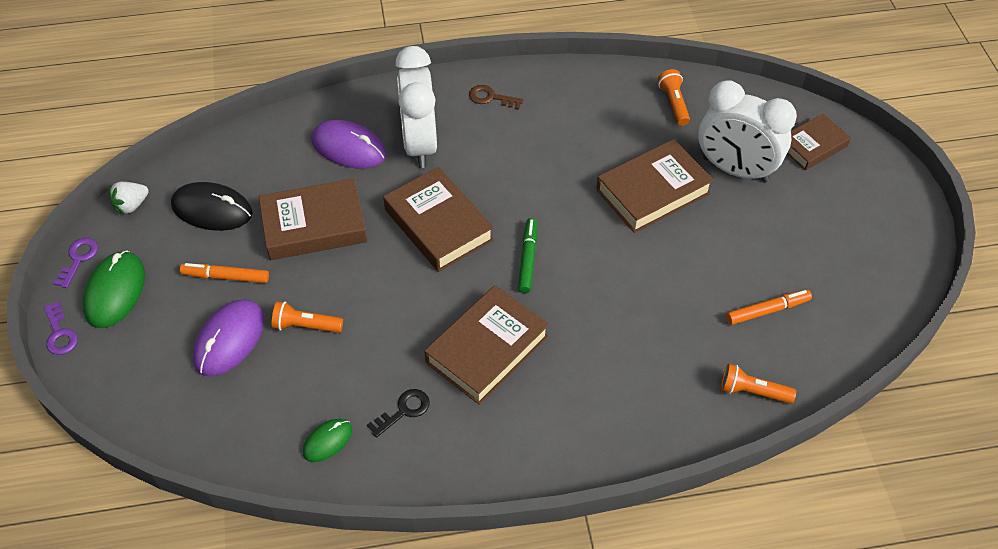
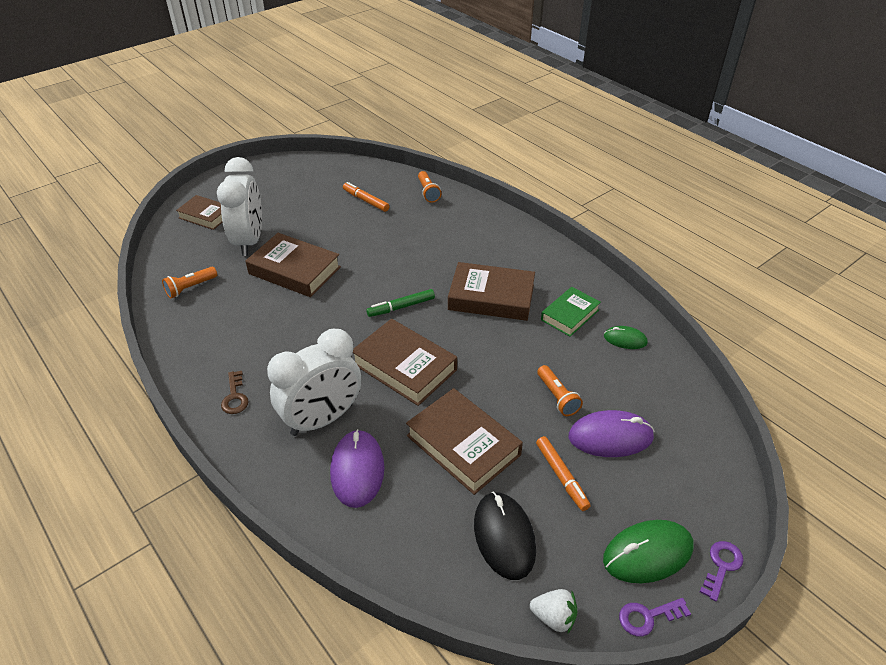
camera: 120 degrees left, 10 degrees down
black key [367,389,430,438] -> green book [541,287,601,337]
brown book [383,167,494,272] -> brown book turned 75 degrees counterclockwise [353,319,457,406]

